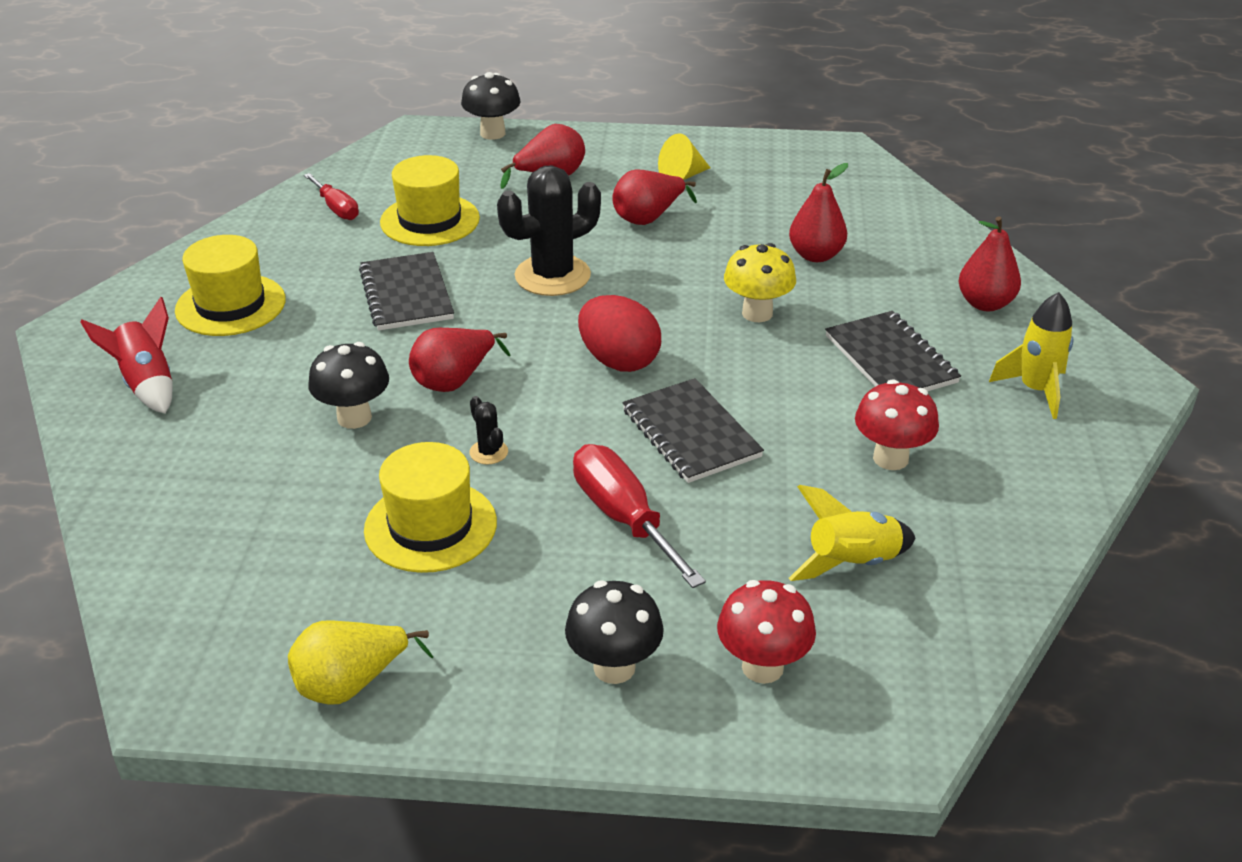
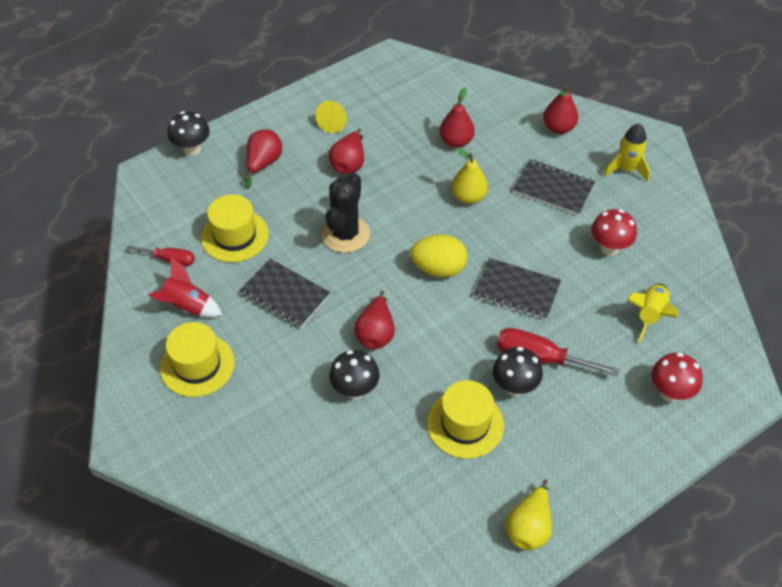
camera: 40 degrees left, 15 degrees up
red rocket [80,297,173,414] -> red rocket moved to [148,257,222,317]
black cactus [469,396,508,465] -> none
black mushroom [565,580,664,684] -> black mushroom moved to [493,347,543,396]
red egg [578,295,661,372] -> yellow egg [411,234,468,278]
yellow mushroom [724,243,796,322] -> yellow pear [451,148,488,204]

